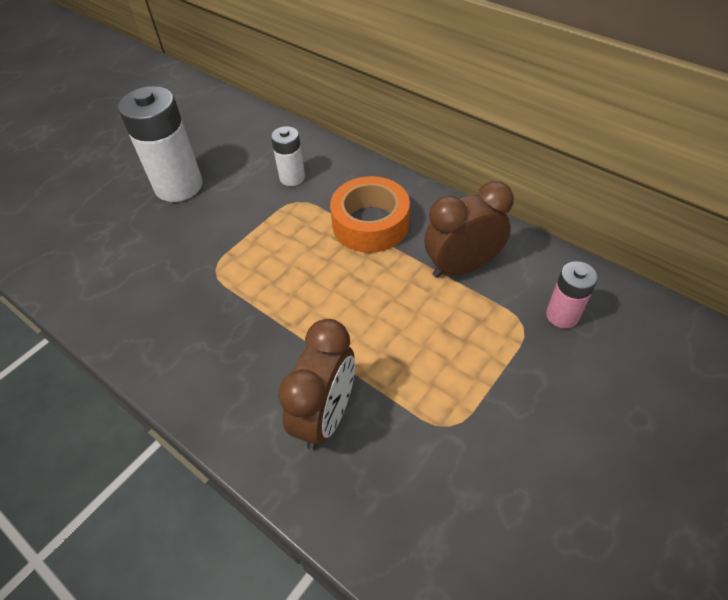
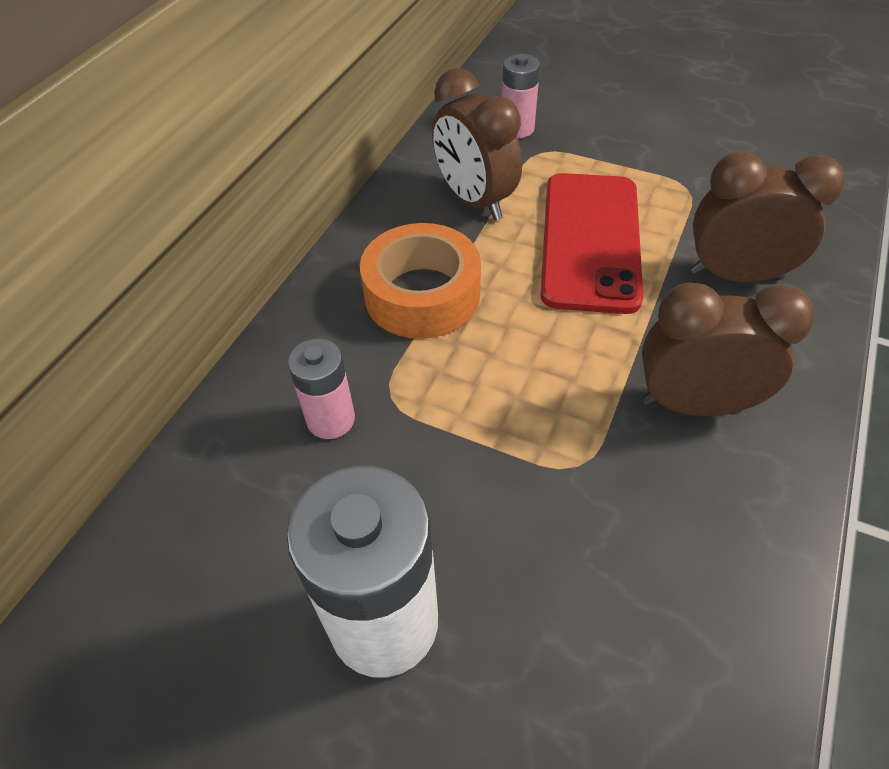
camera: 105 degrees left, 0 degrees up
white battery [271,126,305,186] -> pink battery [288,339,355,439]
none -> red phone [540,173,643,314]
none -> brown clock [642,282,815,416]

